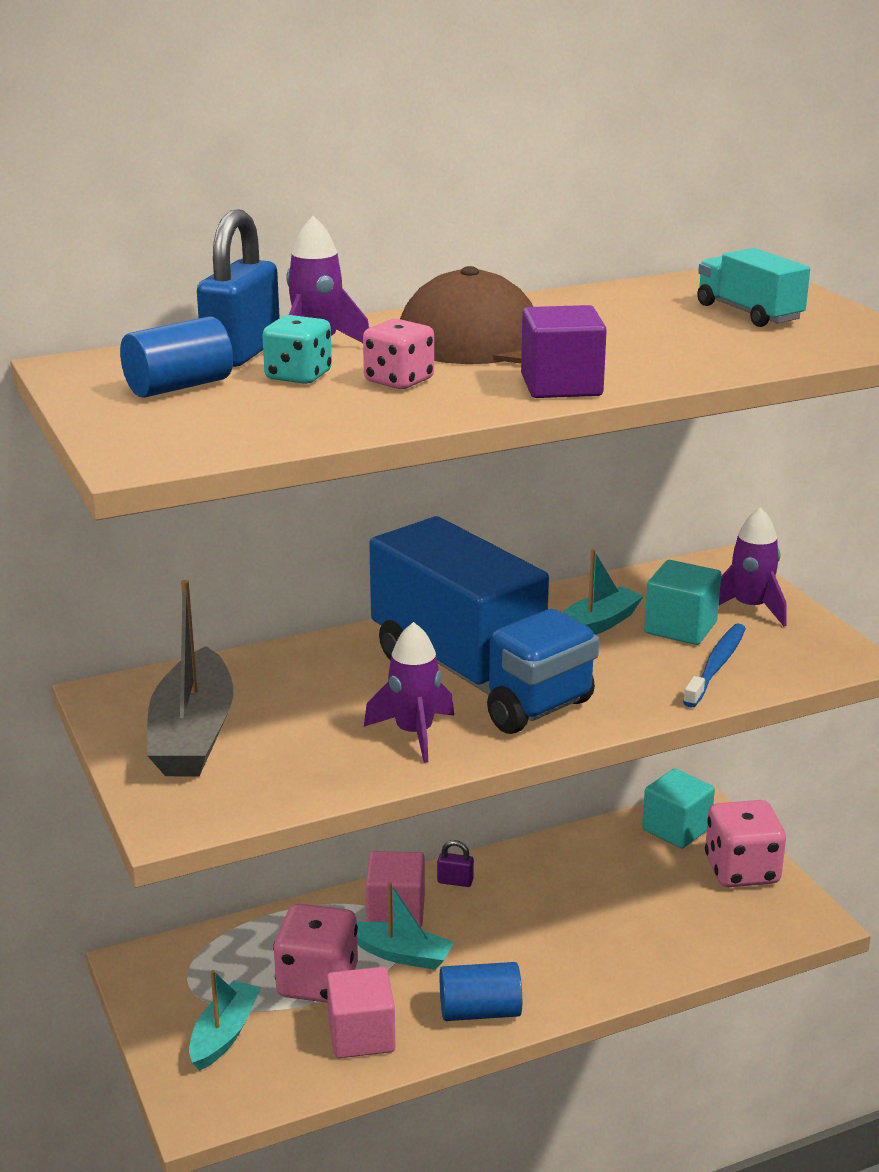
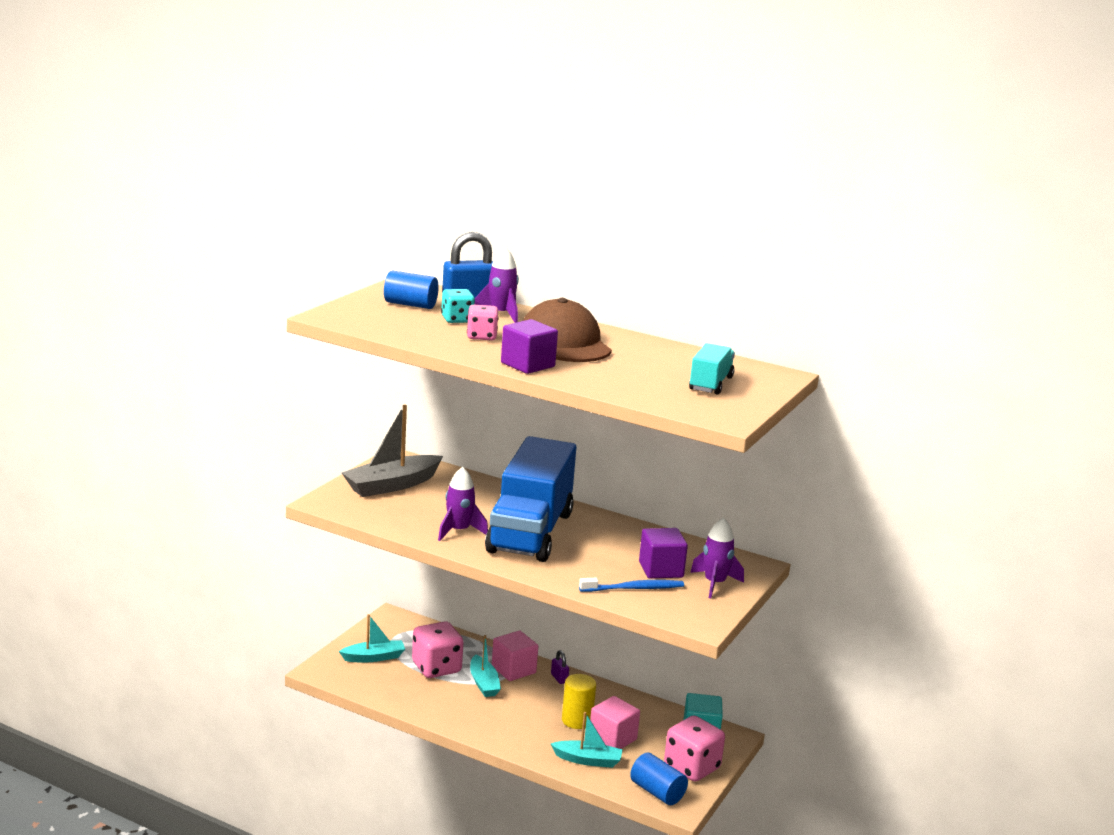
camera: 50 degrees right, 5 degrees down
pink cube [327,967,395,1058] -> pink cube moved to [590,696,640,749]
blue cylinder [440,962,522,1021] -> blue cylinder moved to [630,753,688,805]
turquoise boat [563,549,644,635] -> turquoise boat moved to [551,712,623,768]
turquoise cube [644,560,721,645] -> purple cube [639,528,688,579]
none -> yellow cylinder [562,674,596,729]

